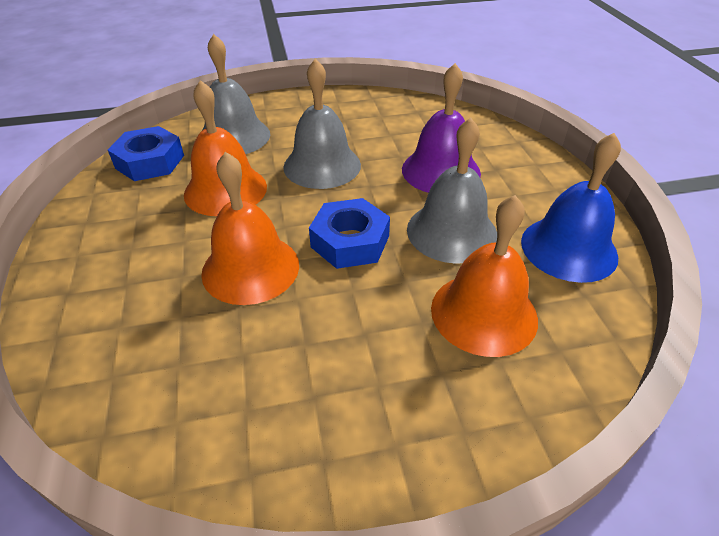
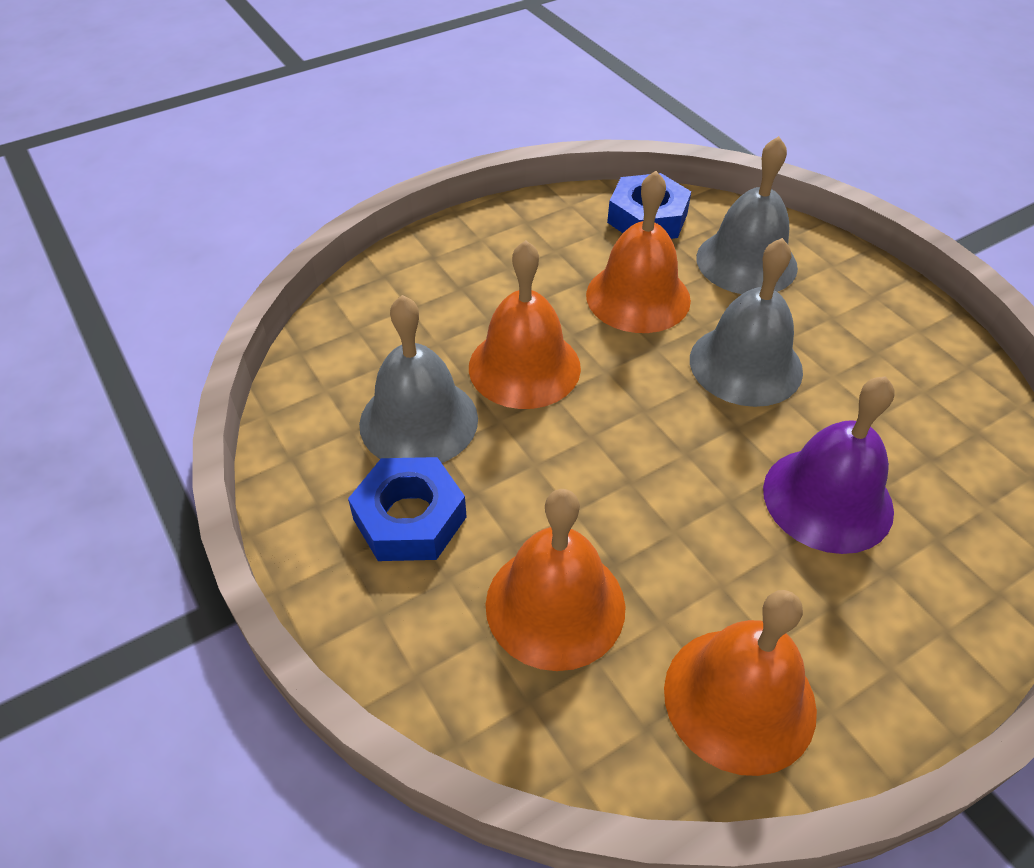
camera: 70 degrees right, 5 degrees up
blue nut [309,198,390,269] -> blue nut moved to [348,457,467,561]
grey bell [407,118,497,264] -> grey bell moved to [359,295,478,463]
blue bell [521,133,621,283] -> orange bell [664,590,817,776]

